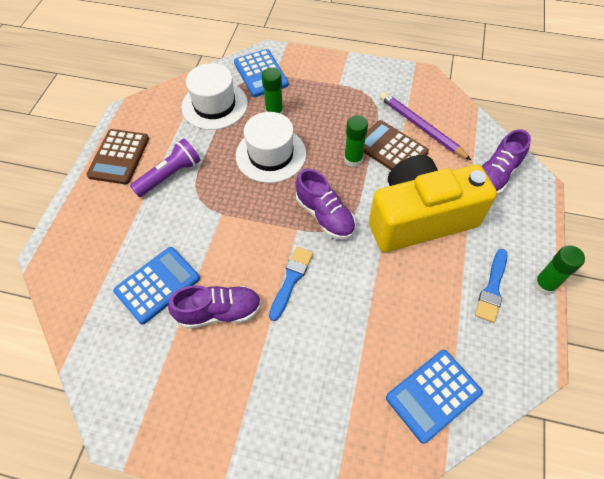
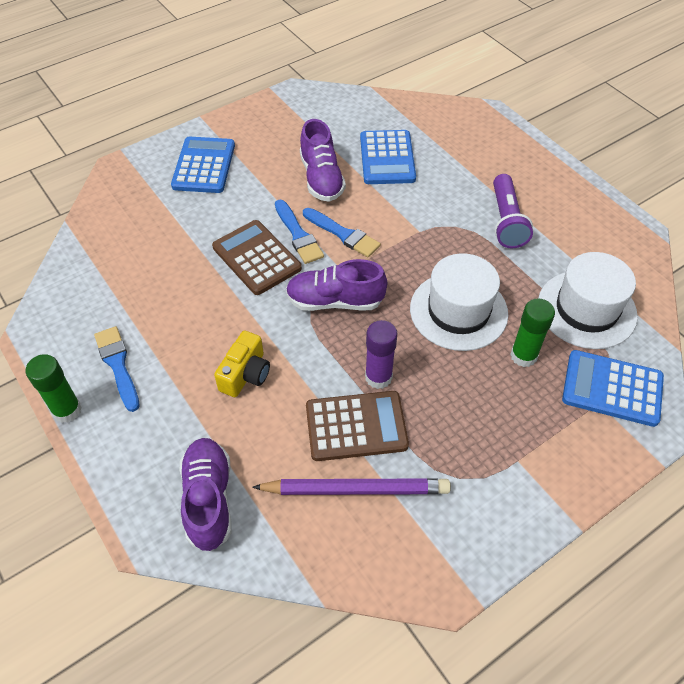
camera: 130 degrees right, 5 degrees down
brown calculator [87,129,149,184] -> brown calculator moved to [212,220,302,295]
purple shoe [168,285,261,329] -> purple shoe turned 45 degrees counterclockwise [300,119,346,202]
green glue stick [344,115,368,167] -> purple glue stick [365,320,398,389]
yellow camera [369,155,497,252] -> yellow camera [214,331,270,397], size x0.41
blue calculator [386,350,483,444] -> blue calculator moved to [171,136,235,193]
none -> blue brush [303,208,381,257]

